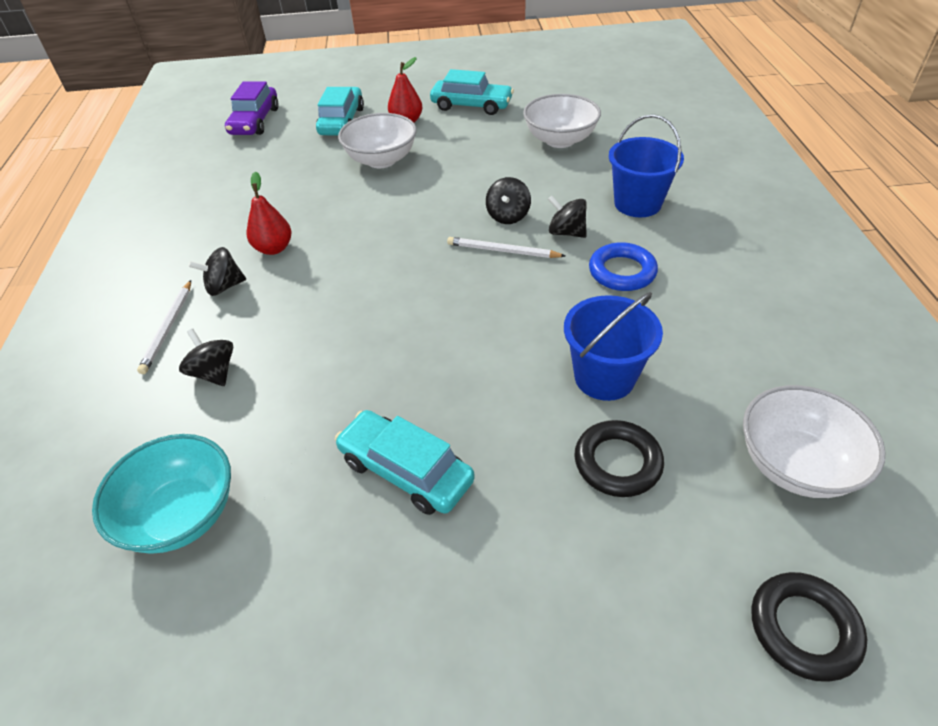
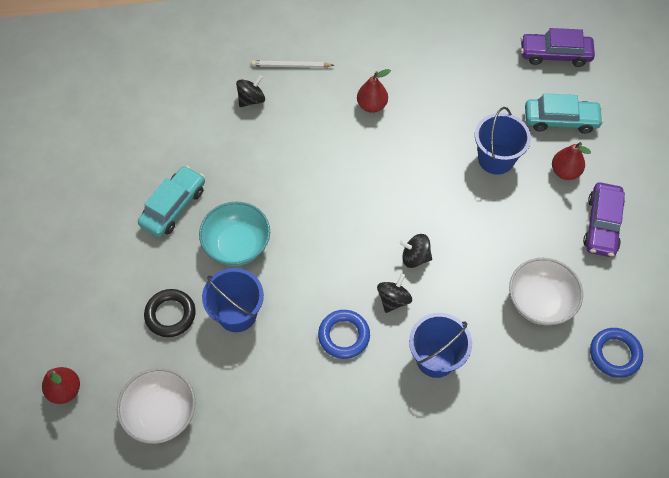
camera: 85 degrees right, 15 degrees up
turquoise bowl [92,434,231,554] -> turquoise bowl moved to [199,202,270,266]
black spinning top [188,247,246,296] -> none
white bowl [338,113,417,168] -> blue bucket [475,107,531,175]
turquoise car [430,69,514,115] -> purple car [583,182,625,257]
white pencil [447,237,565,258] -> none
black ring [751,572,867,682] -> red pear [42,367,80,404]
none -> blue ring [590,328,643,378]

